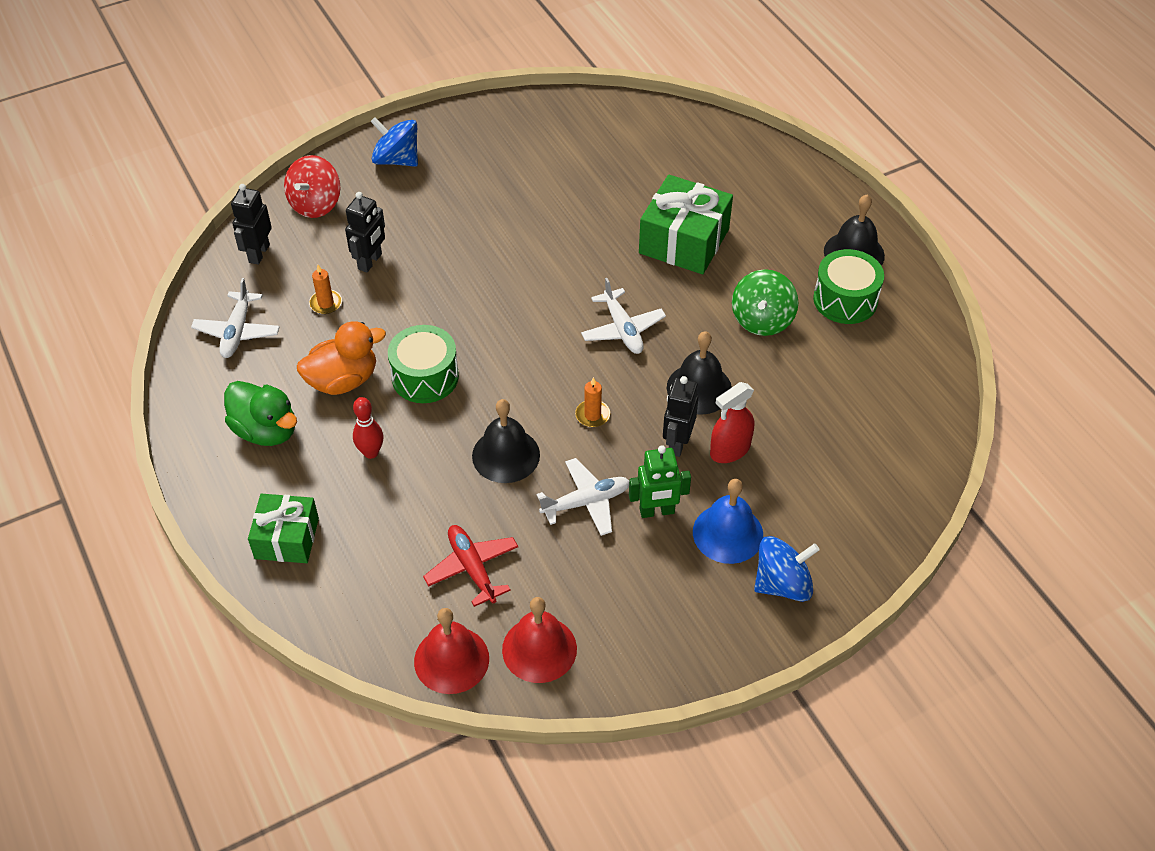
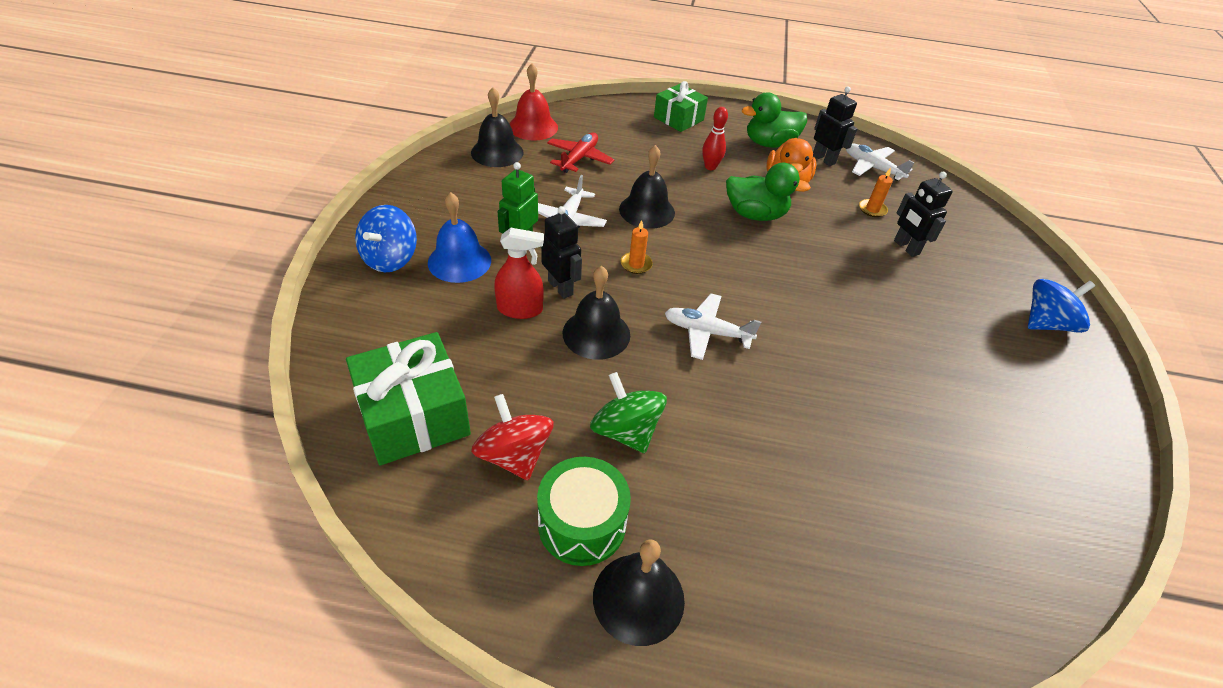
camera: 125 degrees right, 5 degrees down
black robot [231,184,272,265] -> black robot moved to [813,86,857,166]
red spinning top [284,155,341,218] -> red spinning top moved to [471,394,554,480]
green drum [388,325,459,403] -> green duck [726,163,811,221]
red plane [423,525,518,607] -> red plane turned 75 degrees counterclockwise [547,133,614,173]
red bell [502,597,577,683] -> black bell [471,87,524,167]
green gift [639,175,733,274] -> green gift moved to [346,332,471,465]
red spray bottle [710,382,754,463] -> red spray bottle turned 90 degrees clockwise [494,228,544,319]

